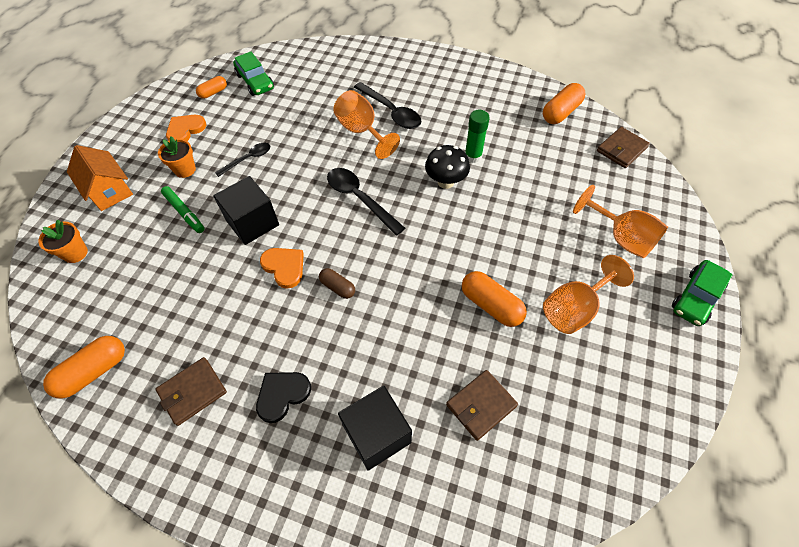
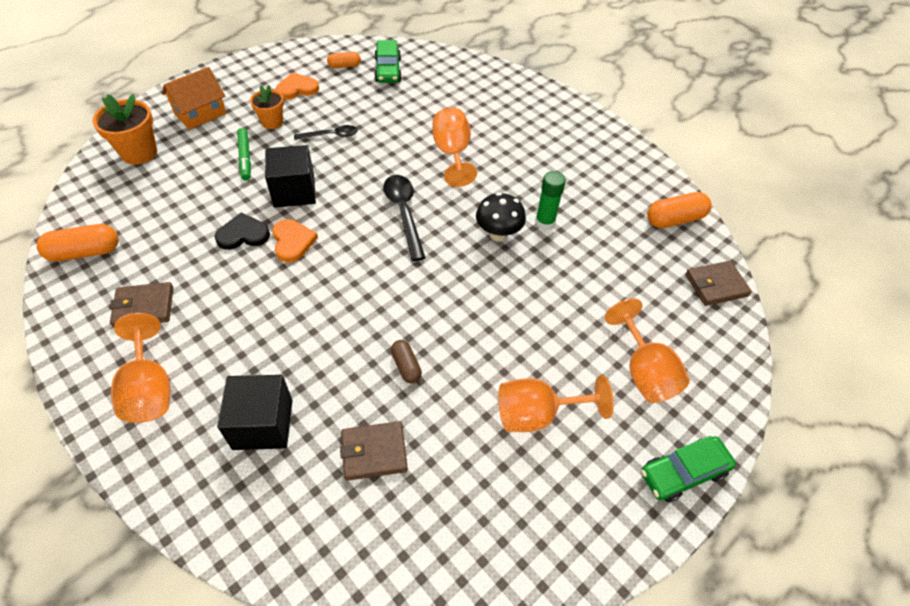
camera: 25 degrees right, 5 degrees down
orange flower pot [38,220,88,263] -> orange flower pot [92,94,157,165], size x1.55
orange house [67,145,133,211] -> orange house turned 60 degrees clockwise [162,67,227,130]
black heart [256,372,311,423] -> black heart moved to [215,213,270,250]
brown capsule [319,268,355,299] -> brown capsule moved to [391,340,422,383]
black spoon [354,82,421,129] -> none
orange capsule [462,271,527,327] -> none
none -> orange goblet [111,313,171,423]

